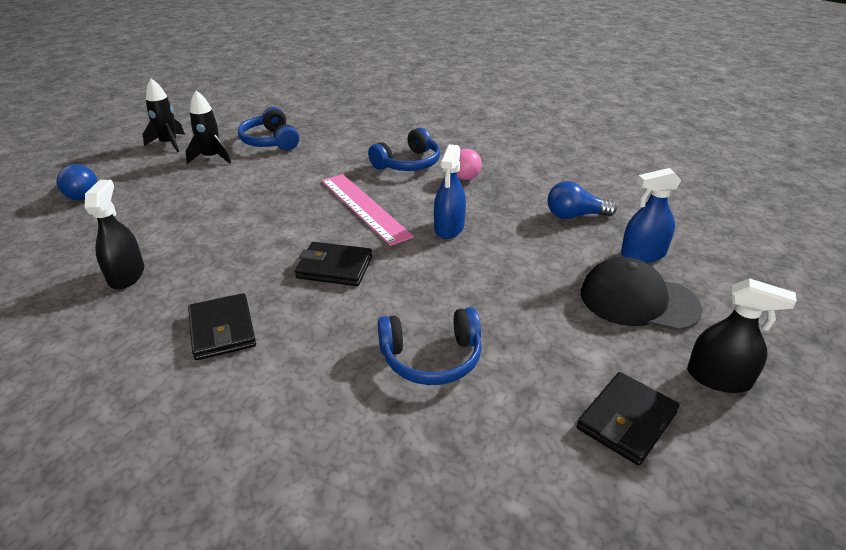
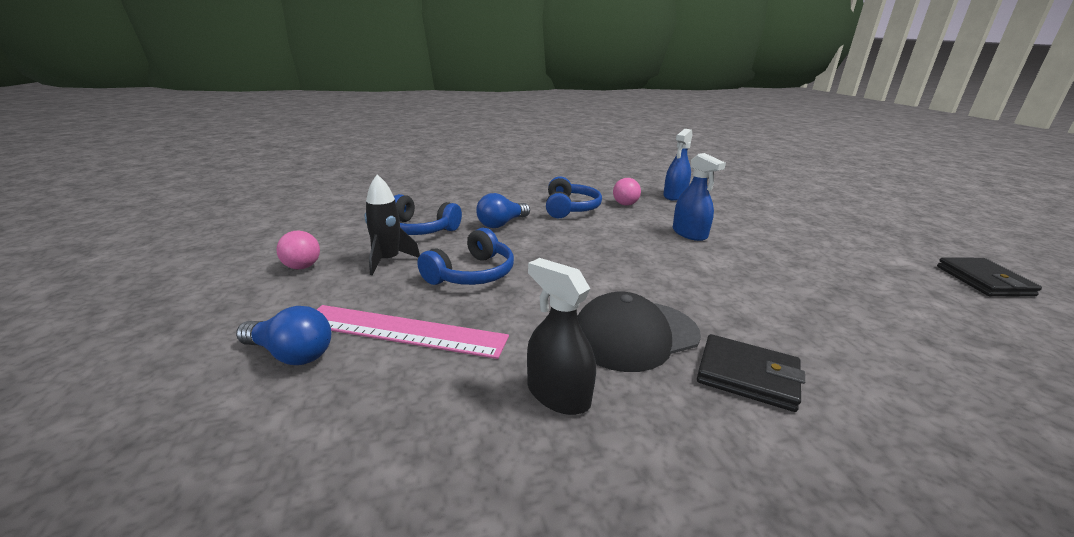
camera: 45 degrees left, 10 degrees down
black rocket [143,78,185,152] -> pink ball [276,231,320,269]
black wallet [295,242,372,286] -> none
pink ruler [322,174,414,246] -> pink ruler moved to [317,305,509,359]
blue headphones [378,307,482,385] -> blue headphones moved to [417,228,514,285]
blue light bulb [548,181,617,219] -> blue light bulb moved to [476,193,530,228]
black cap [581,257,702,331] -> black cap moved to [577,292,701,372]
blue spray bottle [621,168,681,263] -> blue spray bottle moved to [663,129,693,201]
black spray bottle [687,278,797,393] -> none

